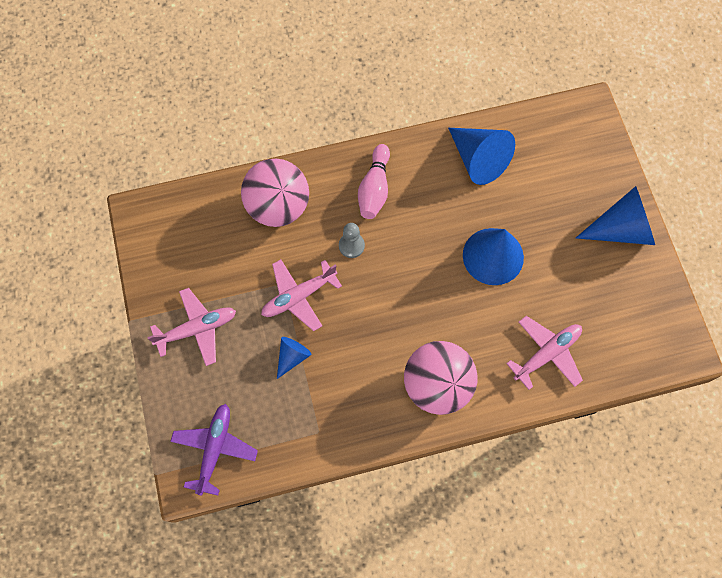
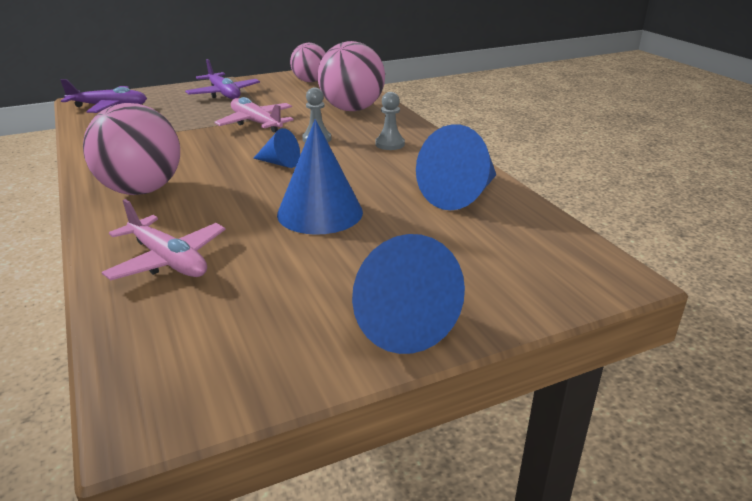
camera: 80 degrees right, 40 degrees down
pink plane [147,288,236,366] -> purple plane [185,59,260,99]
blue cone [277,337,311,379] -> blue cone moved to [253,128,300,168]
pink bowling pin [358,144,390,219] -> grey pawn [375,92,405,150]
none -> pink ball [290,43,326,82]

